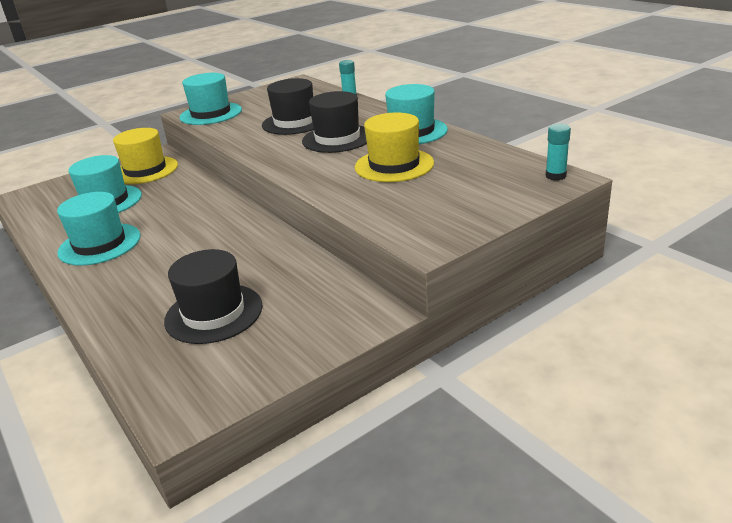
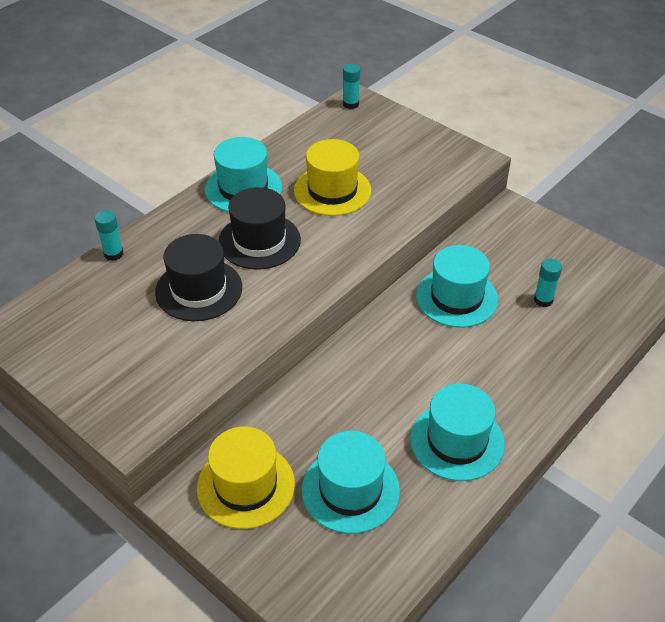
camera: 105 degrees left, 15 degrees up
black hat [164,249,262,344] -> turquoise glue stick [534,259,562,307]
turquoise hat [179,73,242,125] -> turquoise hat moved to [416,245,498,328]

